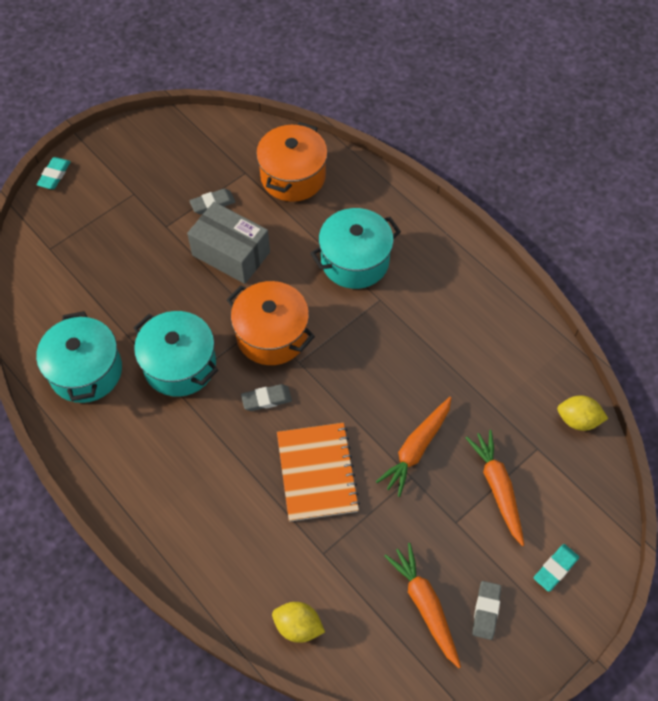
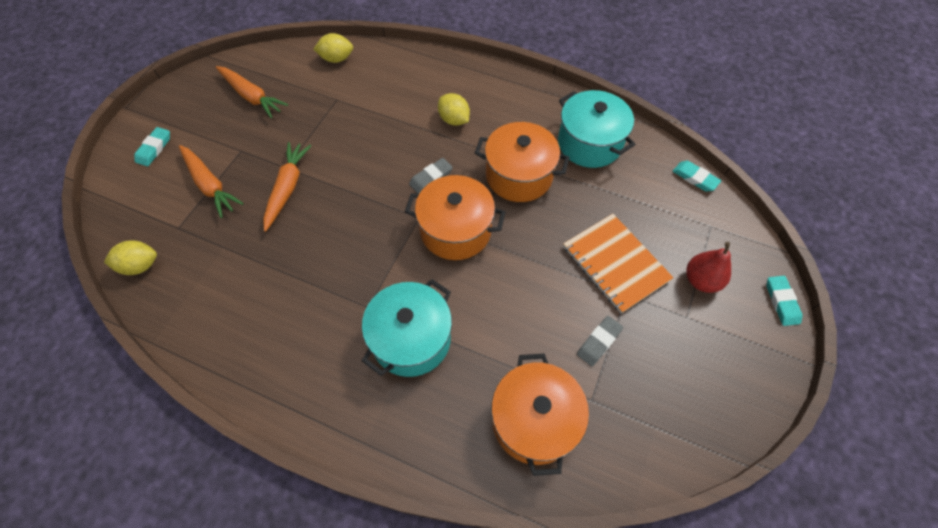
camera: 155 degrees right, 0 degrees up
turquoise pot [133,311,218,397] -> orange pot [475,122,570,202]
grey box [187,202,270,284] -> none
orange notebook [277,423,360,522] -> orange notebook moved to [563,214,674,314]
grey eraser [472,581,501,640] -> none
none -> yellow lemon [438,93,470,126]
none -> turquoise eraser [673,161,721,192]
none -> red pear [686,242,731,293]

